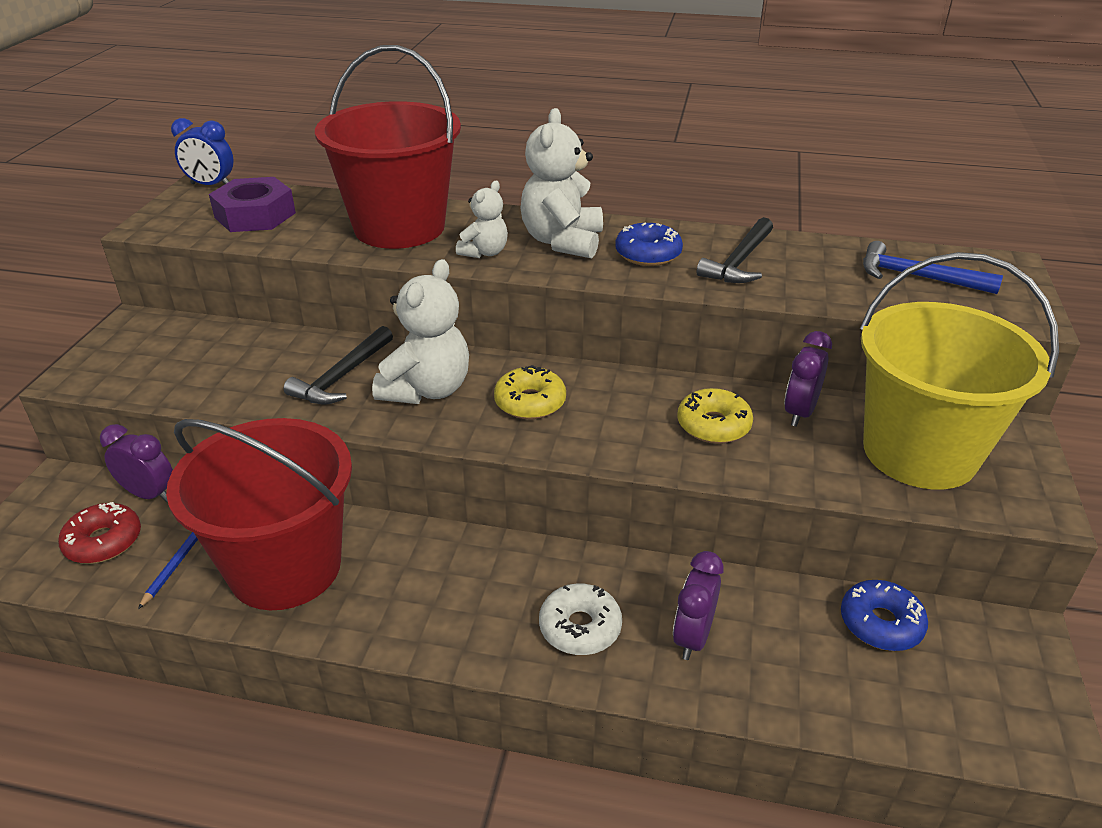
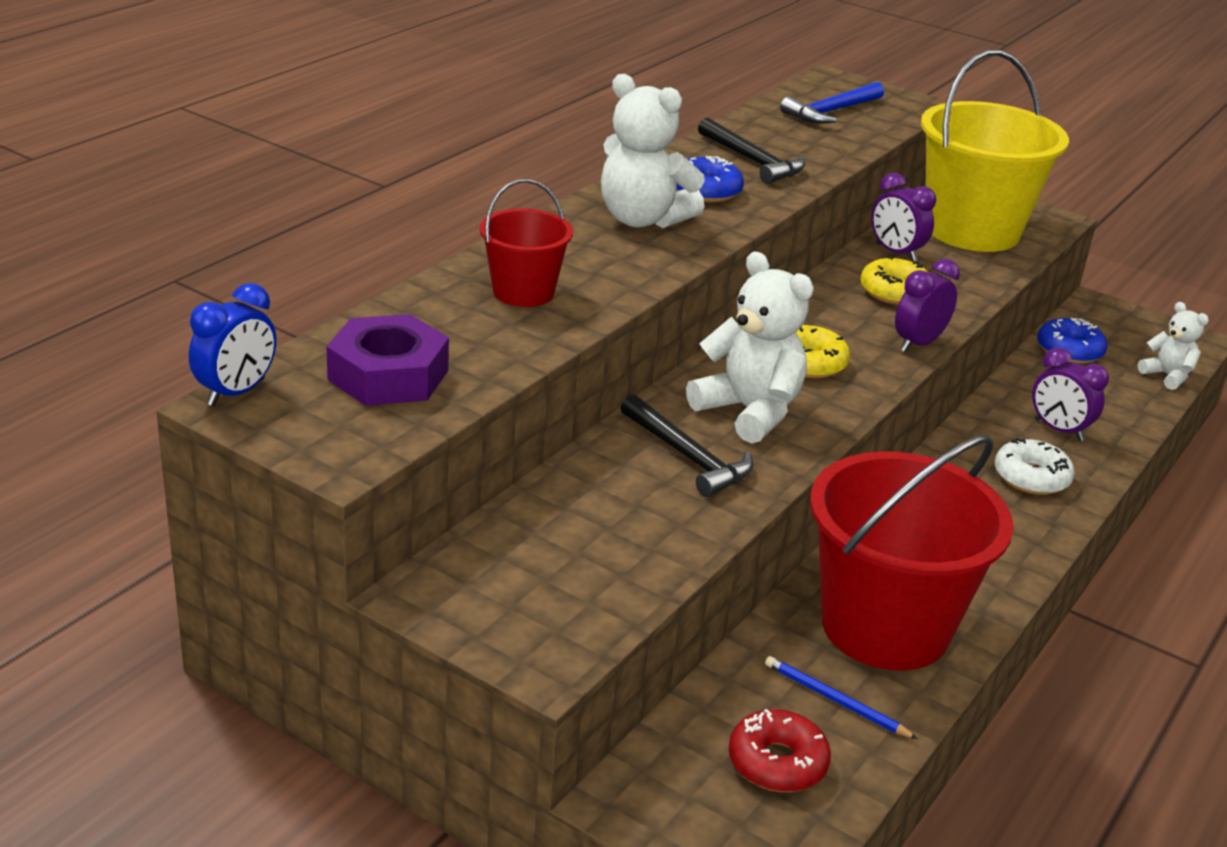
camera: 70 degrees left, 5 degrees down
purple clock [100,424,173,502] -> purple clock moved to [895,259,960,352]
red bucket [315,45,461,249] -> red bucket [480,179,573,307], size x0.50
white teddy bear [456,181,508,258] -> white teddy bear moved to [1138,302,1209,390]

